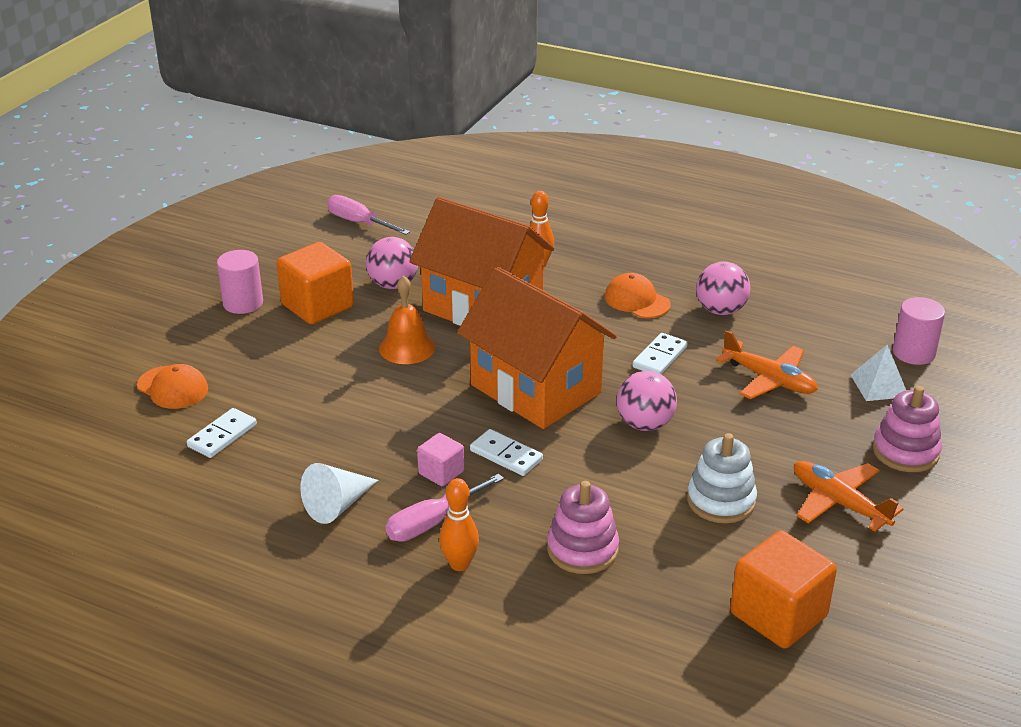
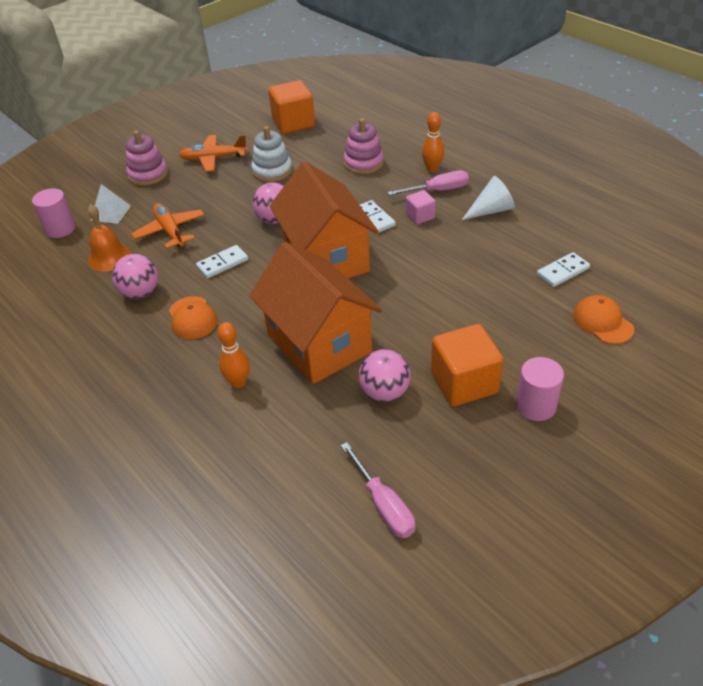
camera: 155 degrees left, 10 degrees up
orange bell [379,275,435,364] -> orange bell moved to [87,204,131,272]
orange plane [794,461,903,532] -> orange plane turned 105 degrees clockwise [179,135,248,172]

